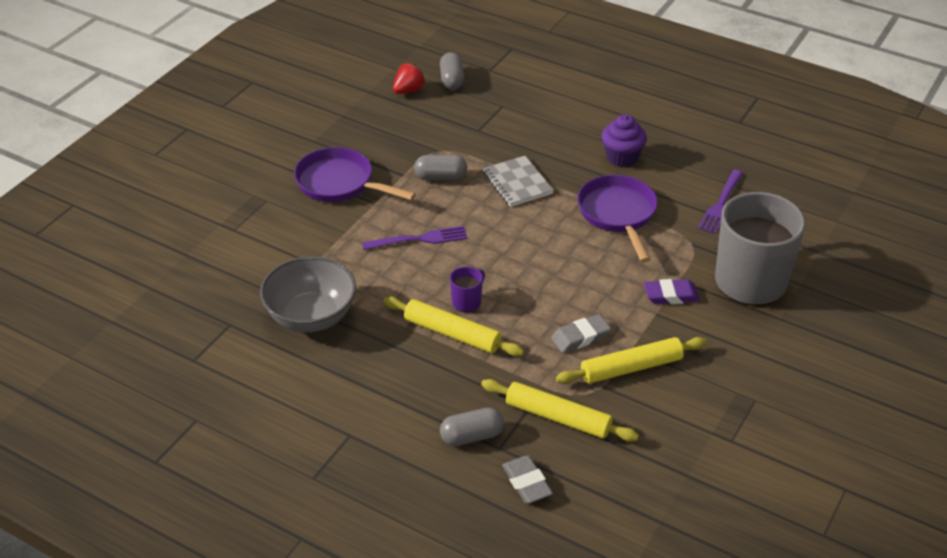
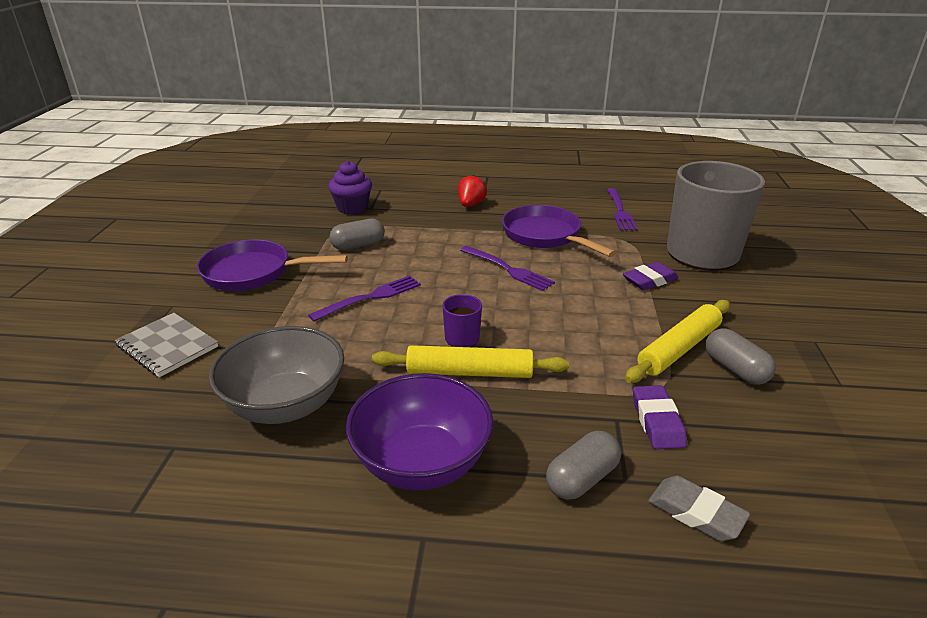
camera: 25 degrees left, 10 degrees down
red strawberry [393,63,425,94] -> red strawberry moved to [458,174,487,207]
grey capsule [440,52,464,90] -> grey capsule moved to [706,328,776,385]
yellow rolling pin [481,379,639,442] -> purple eraser [633,385,687,449]
grey notebook [483,156,554,207] -> grey notebook moved to [115,313,218,377]
grey eraser [551,314,611,353] -> none
purple cupcake [602,114,647,167] -> purple cupcake moved to [328,161,372,215]
none -> purple bowl [346,373,493,490]
none -> purple fork [460,246,555,291]

